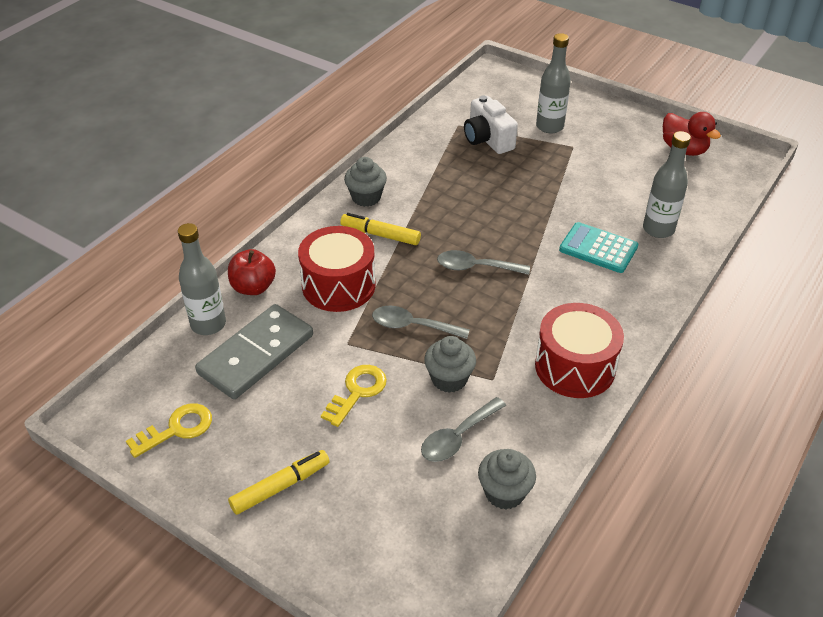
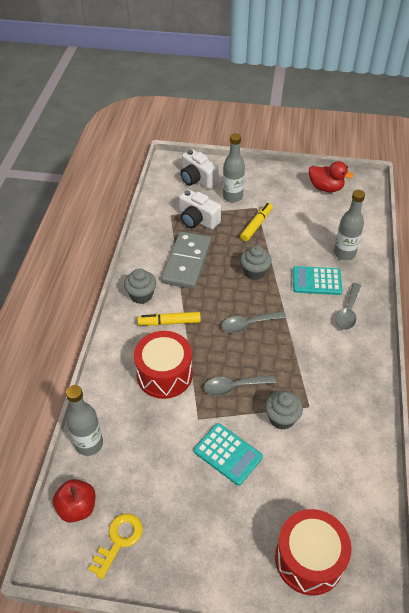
camera: 25 degrees left, 5 degrees up
grey domino [195,304,313,399] -> grey domino moved to [161,231,211,289]
red apple [228,249,276,295] -> red apple moved to [53,479,96,523]
yellow marker [228,450,330,515] -> yellow marker moved to [240,203,272,241]
yellow key [321,365,387,427] -> turquoise calculator [194,423,263,486]
grey spoon [421,397,506,462] -> grey spoon moved to [335,283,361,330]
grey cupcake [478,449,536,509] -> grey cupcake moved to [240,245,272,280]
red drum [535,303,624,398] -> red drum moved to [275,509,351,596]
none -> white camera [181,149,219,189]

